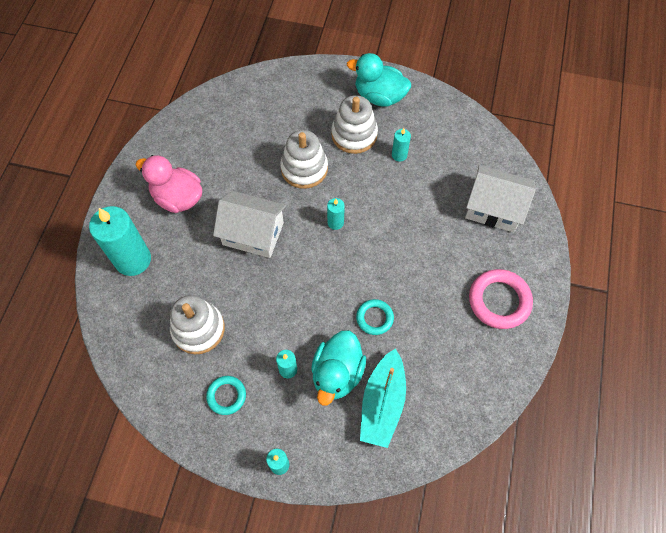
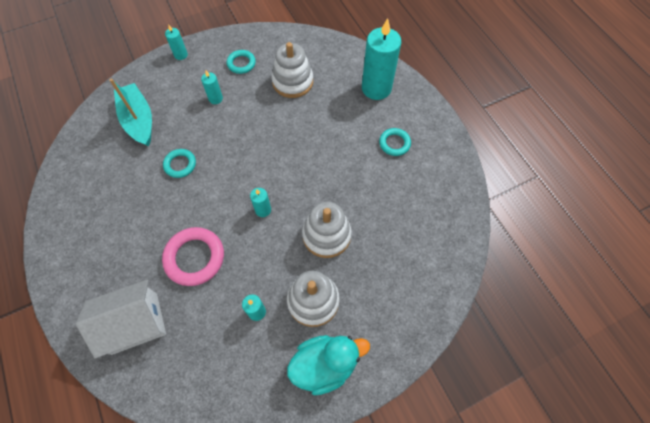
camera: 140 degrees right, 0 degrees up
pink duck [135,155,202,213] -> turquoise ring [379,128,411,156]
white house [213,191,286,258] -> none
turquoise duck [311,330,366,406] -> none
pink ring [469,269,533,329] -> pink ring moved to [162,227,224,286]

